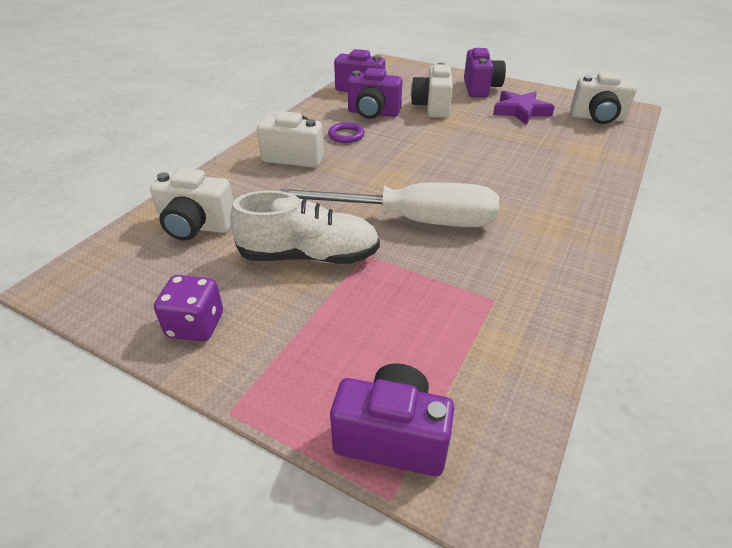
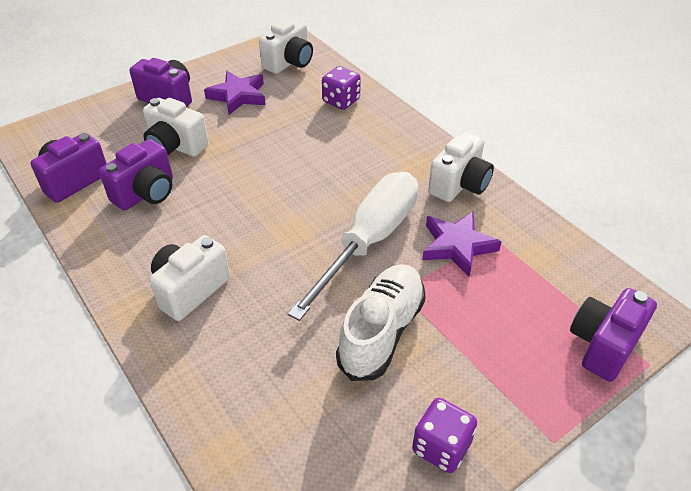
camera: 65 degrees left, 5 degrees up
white camera [150,168,233,241] -> white camera moved to [428,131,494,202]
purple ring [328,122,365,143] -> none
none -> purple dice [322,66,361,110]
none -> purple star [422,212,502,277]

